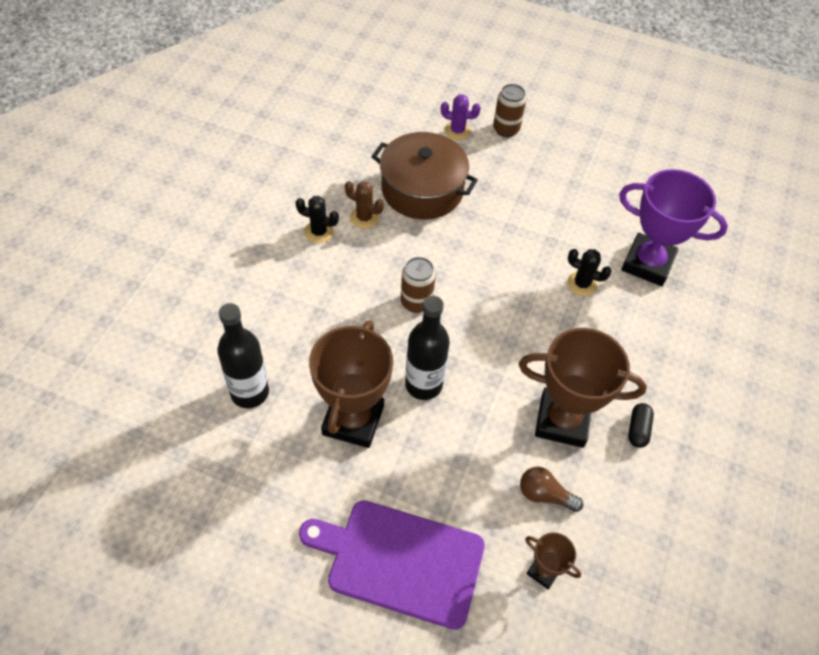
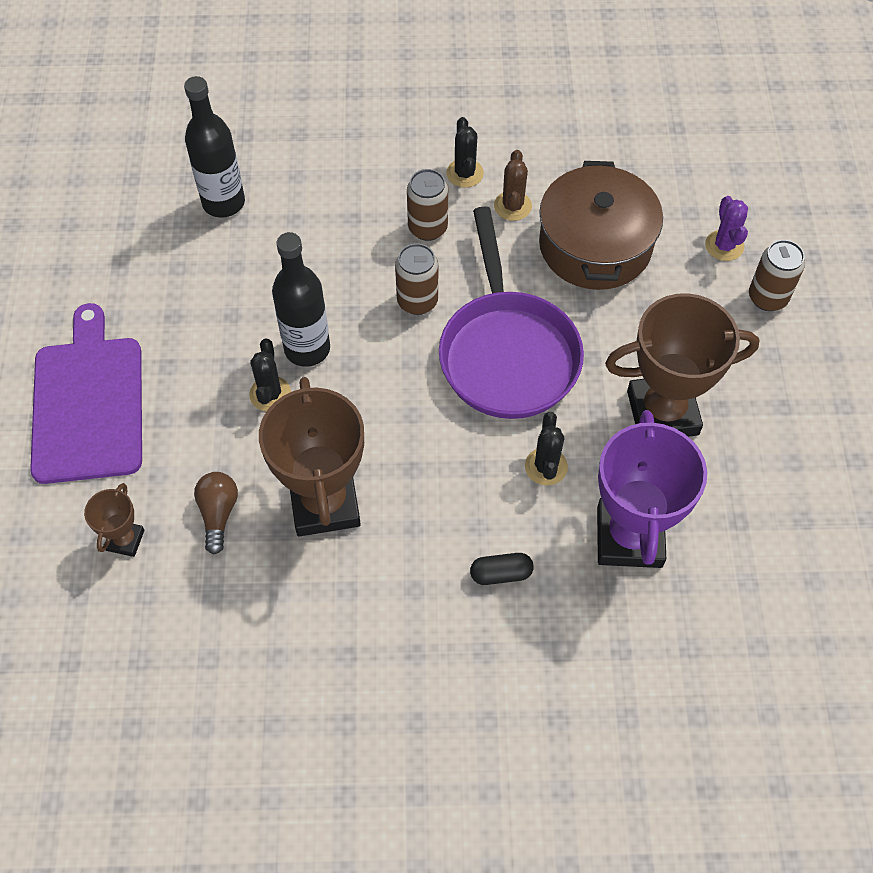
camera: 70 degrees right, 5 degrees up
brown trophy [309,320,393,448] -> brown trophy moved to [605,293,759,437]
black capsule [628,403,654,448] -> black capsule moved to [470,553,534,585]
none -> black cactus [249,339,291,411]
none -> brown can [407,169,448,241]
none -> purple pan [439,206,584,419]

